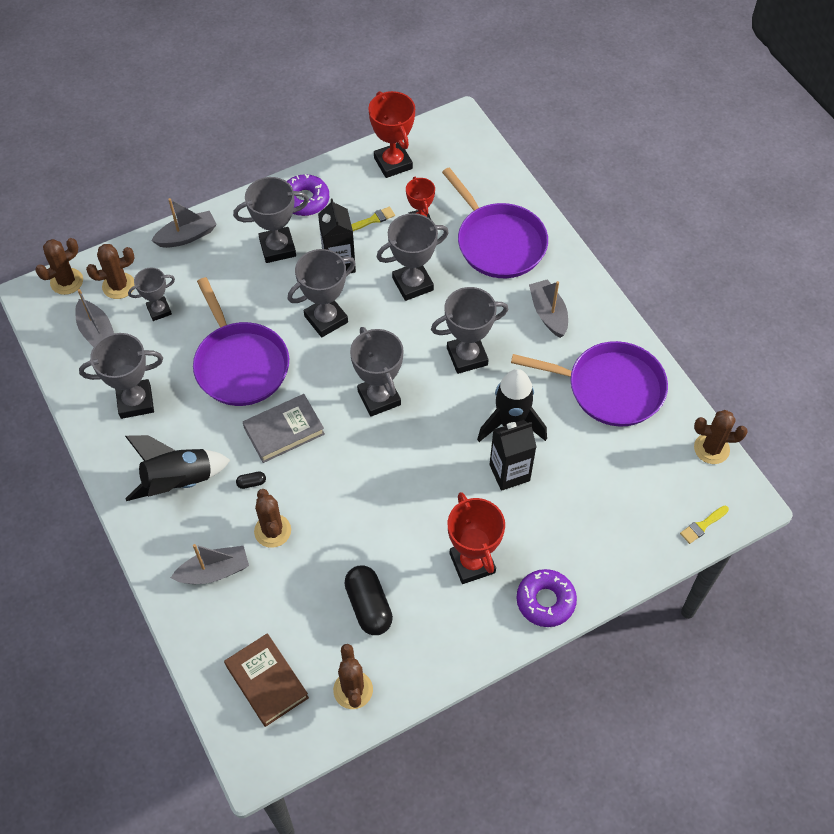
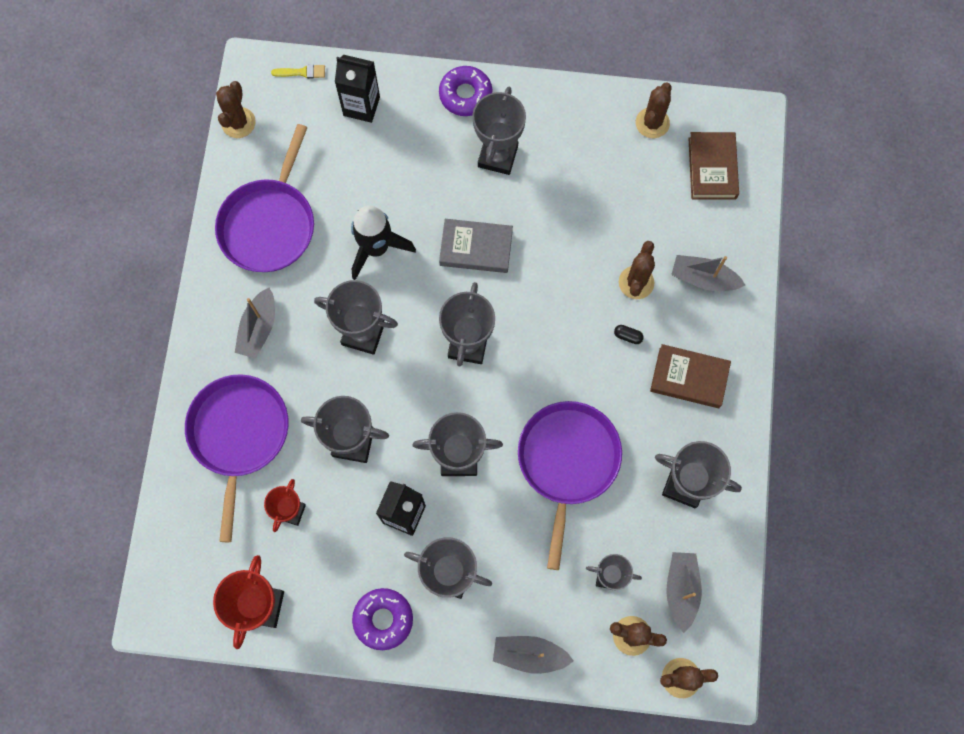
camera: 145 degrees left, 15 degrees up
black rocket [125,435,230,501] -> brown book [650,344,731,408]
grey book [243,394,325,463] -> grey book moved to [439,219,513,273]
black capsule [344,565,393,635] -> none
yellow brush [351,207,395,231] -> none
red trophy [448,492,505,584] -> grey trophy [472,87,526,175]
black carton [489,420,537,491] -> black carton moved to [335,55,380,123]
purple pan [511,341,668,426] -> purple pan turned 120 degrees counterclockwise [215,124,314,272]
brown cactus [694,410,748,464] -> brown cactus turned 60 degrees clockwise [216,81,256,138]

